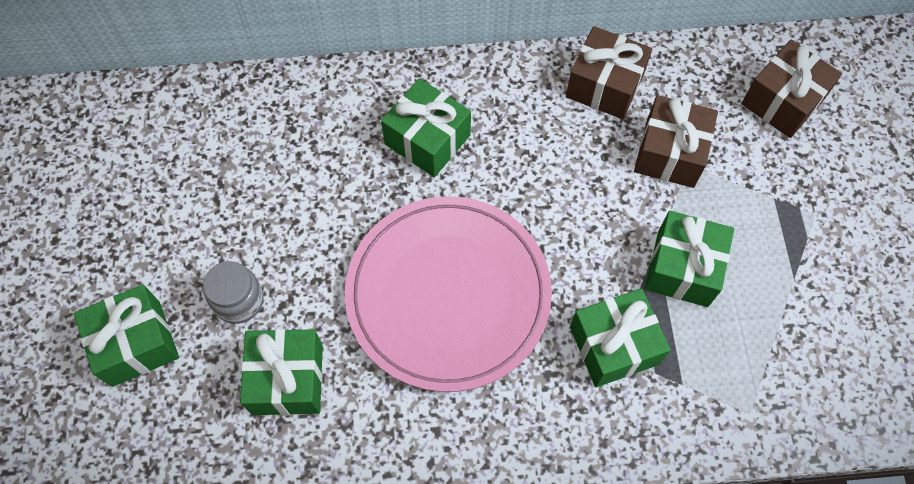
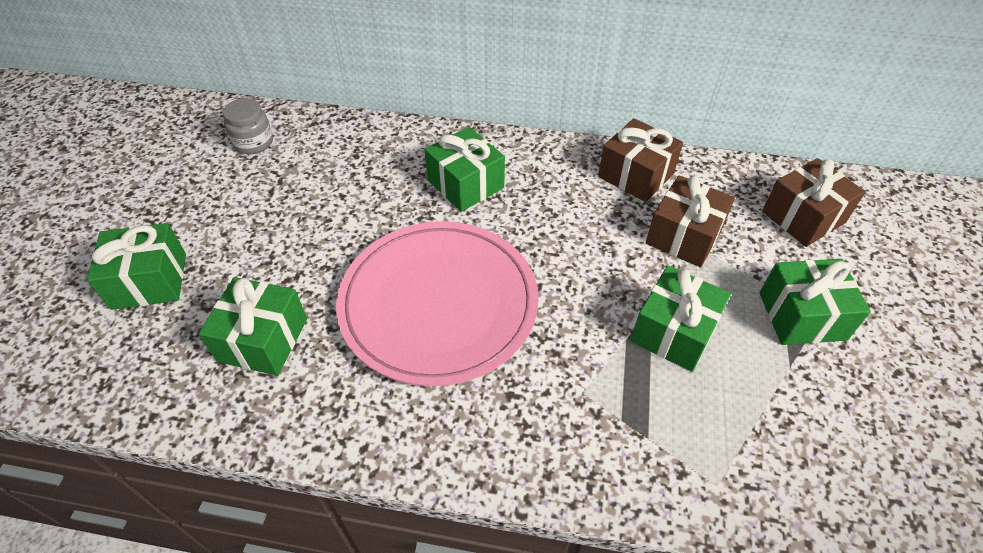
camera: 15 degrees right, 15 degrees down
grey jar [203,261,264,324] -> grey jar moved to [223,98,273,154]
green gift [570,288,671,387] -> green gift moved to [760,259,871,345]

